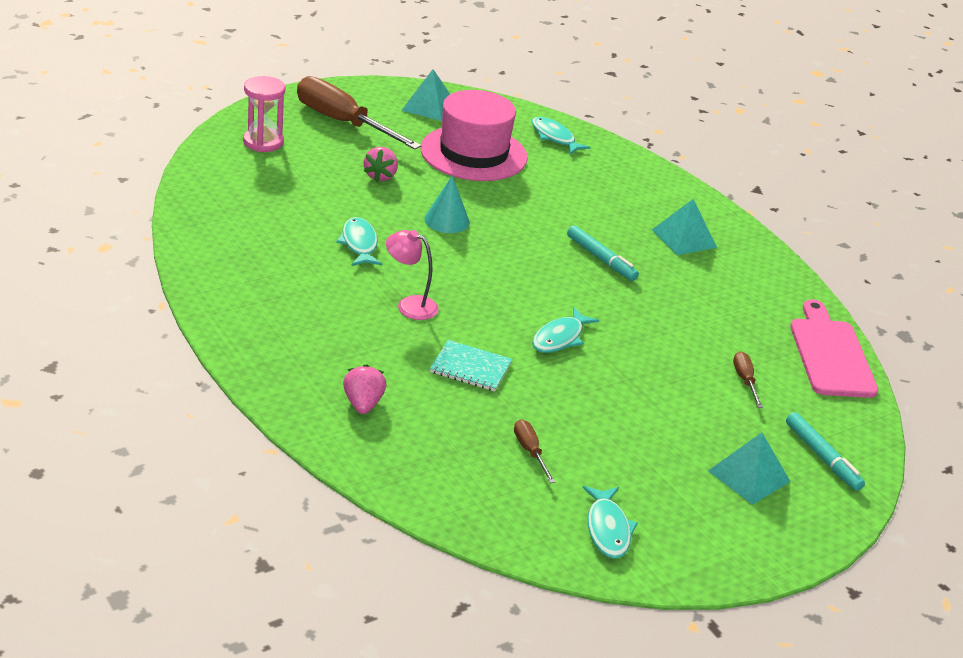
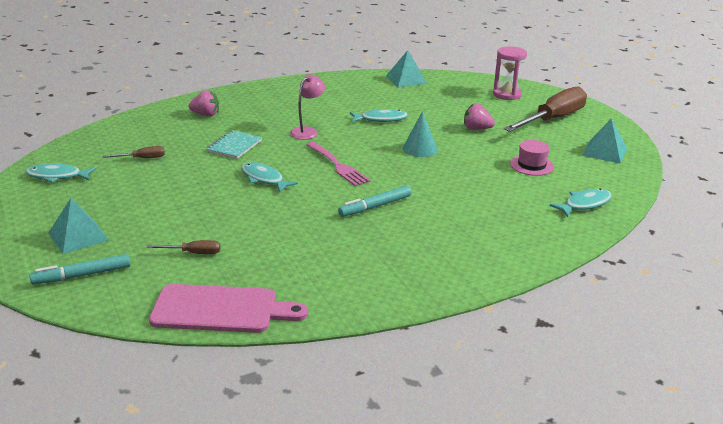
camera: 100 degrees right, 5 degrees down
pink hat [420,90,528,181] -> pink hat [510,140,554,176], size x0.47
turquoise pyramid [652,199,717,255] -> turquoise pyramid moved to [386,50,427,87]
none -> pink fork [307,142,371,186]

